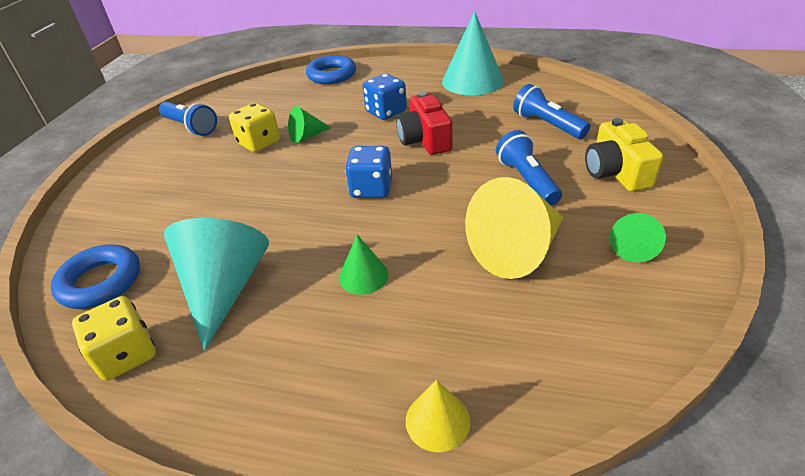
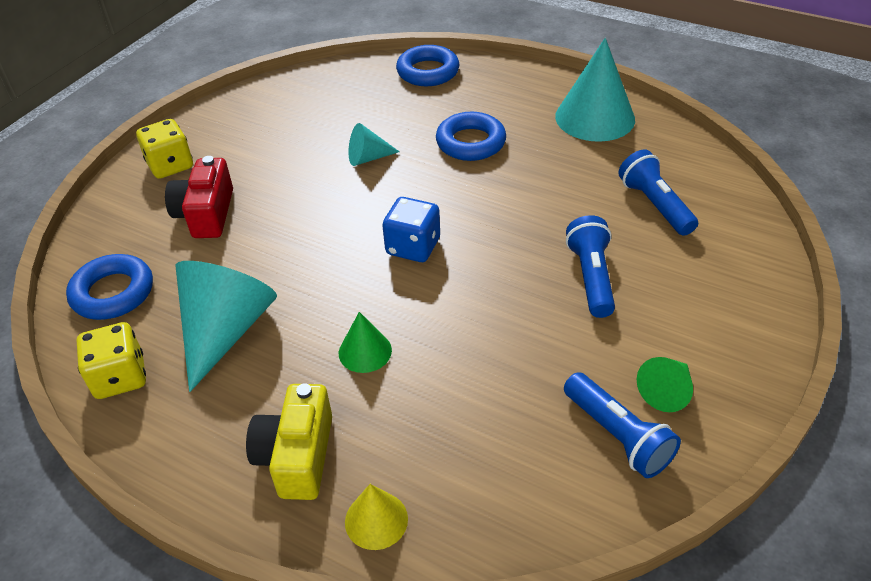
camera: 15 degrees right, 5 degrees up
blue flashlight [159,101,217,136] -> blue flashlight moved to [564,372,681,478]
yellow dice [229,103,280,152] -> yellow dice moved to [136,119,193,179]
green cone [288,106,331,143] -> turquoise cone [349,123,400,166]
blue dice [363,74,407,120] -> blue ring [436,112,506,161]
red camera [396,92,453,155] -> red camera moved to [165,156,233,238]
yellow cone [465,177,563,279] -> none
yellow camera [585,118,663,191] -> yellow camera moved to [246,383,332,500]

